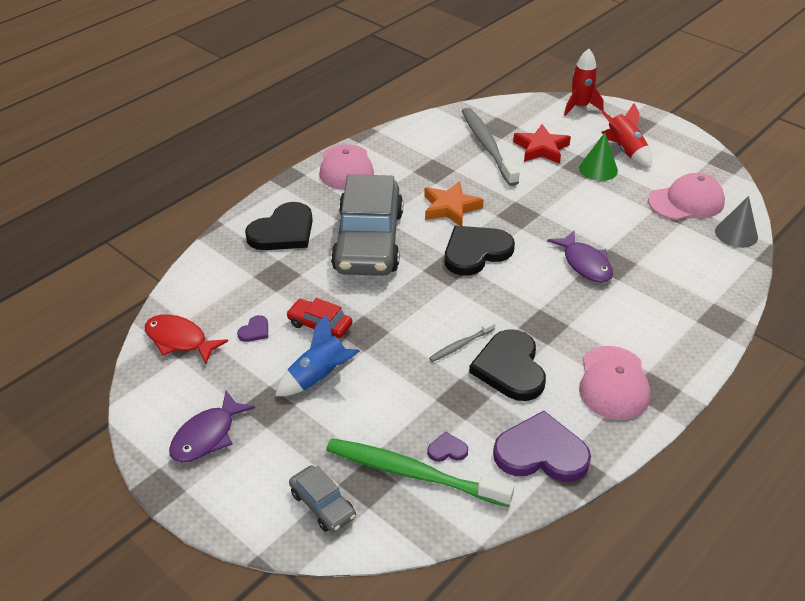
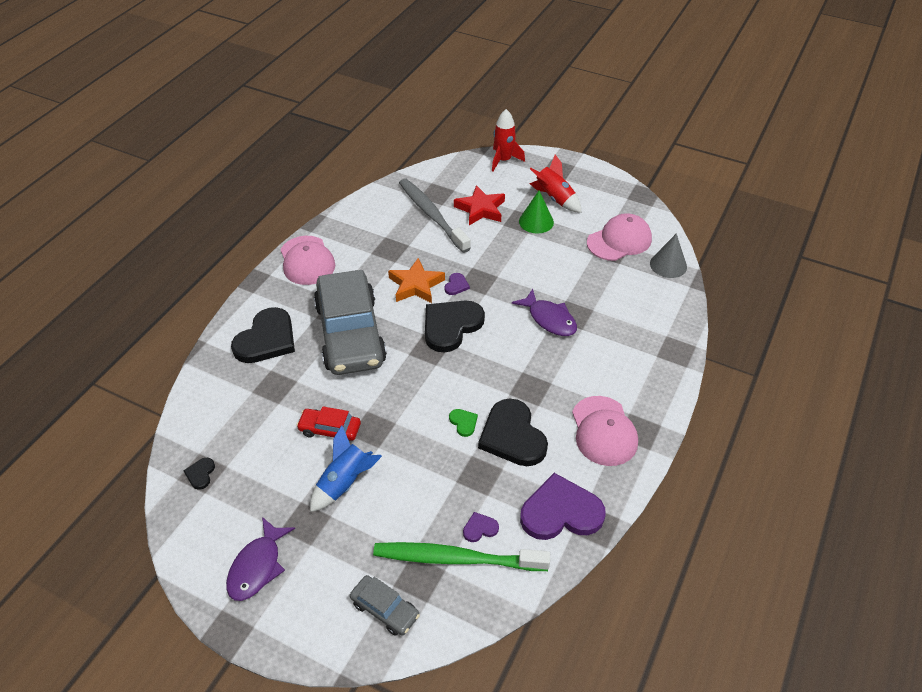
camera: 15 degrees left, 5 degrees up
red fish [145,314,228,364] -> black heart [184,458,215,490]
purple heart [237,315,268,342] -> purple heart moved to [444,273,470,295]
grey toothbrush [429,321,495,362] -> green heart [449,409,478,437]

